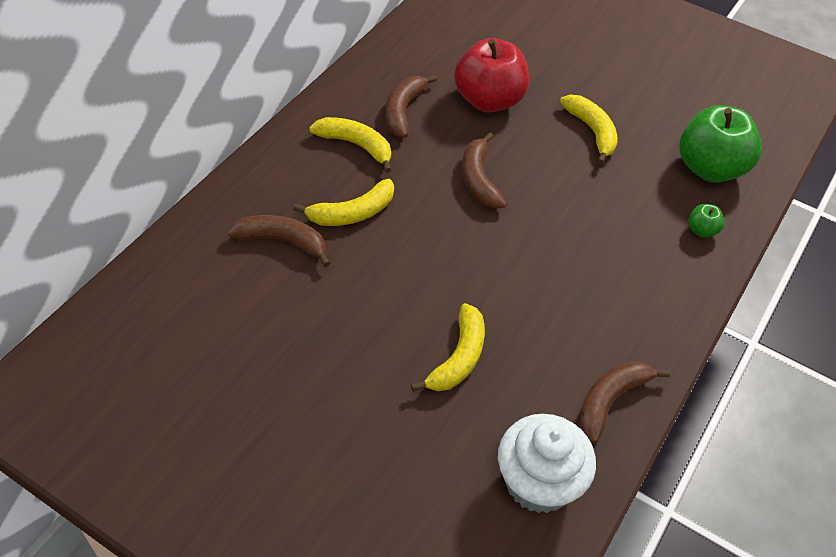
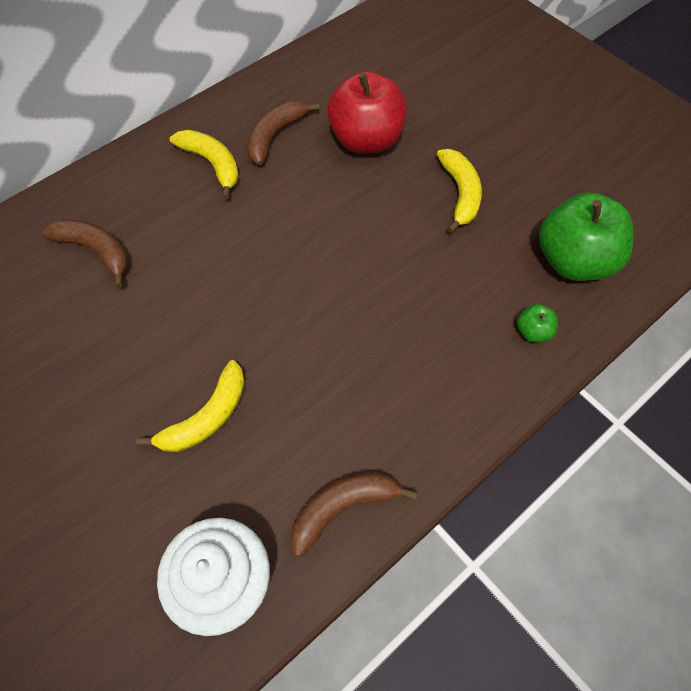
camera: 20 degrees right, 10 degrees up
yellow banana [293,179,394,226] -> none
brown banana [462,132,507,209] -> none

